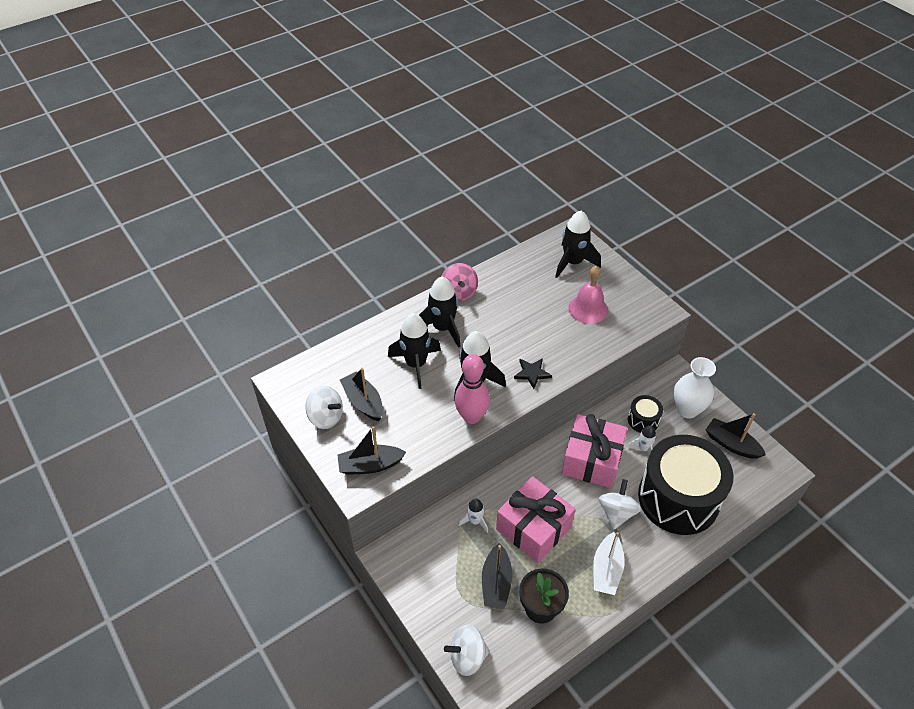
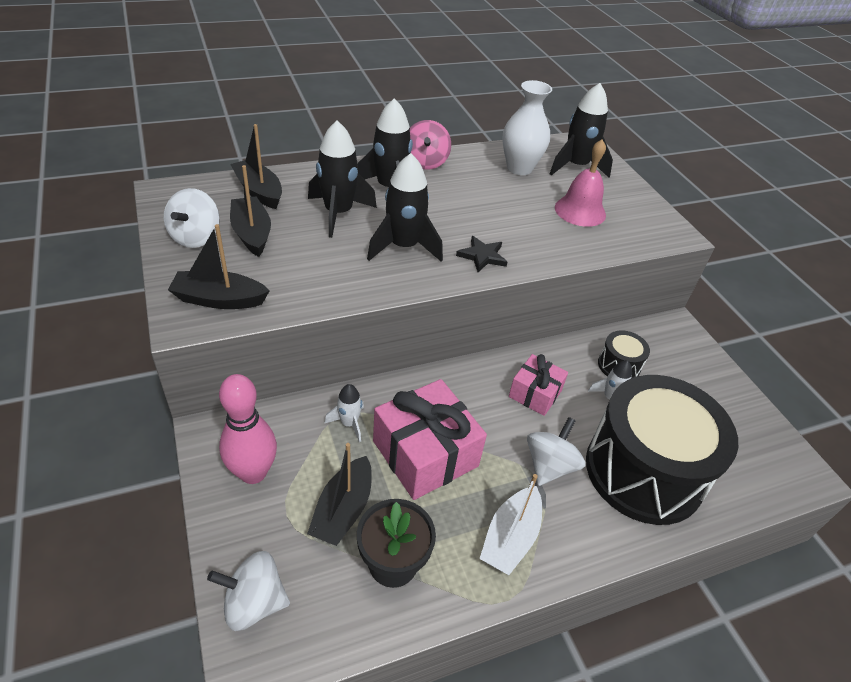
camera: 10 degrees right, 5 degrees down
white spinning top [306,386,343,429] -> white spinning top turned 60 degrees clockwise [164,188,220,248]
pink bowling pin [455,354,490,424] -> pink bowling pin moved to [219,374,277,484]
pink gift [562,414,627,488] -> pink gift [509,354,568,416], size x0.58
white vase [674,357,716,419] -> white vase moved to [502,80,552,175]
black boat [706,413,766,459] -> black boat moved to [230,124,282,209]

